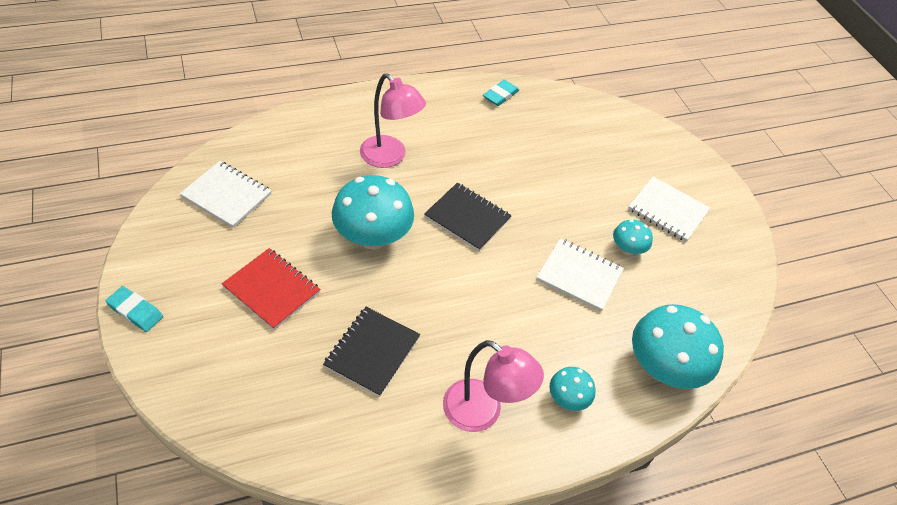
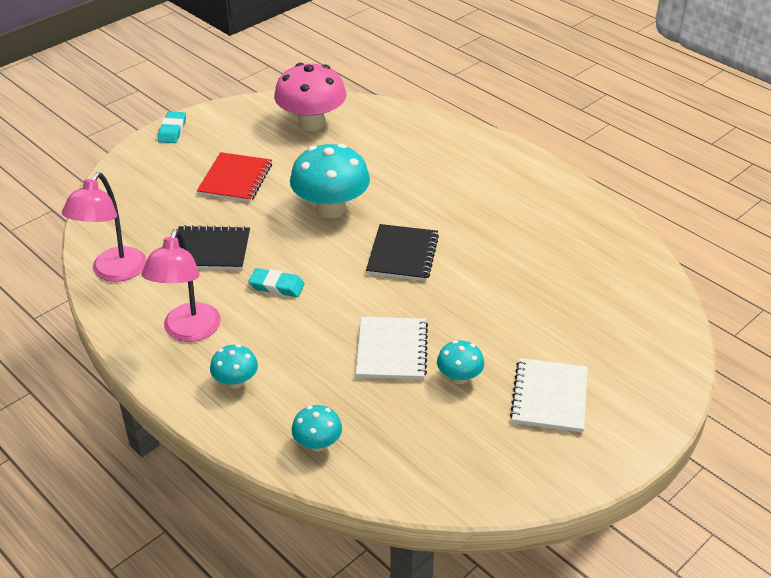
camera: 70 degrees right, 10 degrees down
white notebook [180,161,272,228] -> pink mushroom [274,63,347,131]
pink lamp [360,73,426,168] -> pink lamp moved to [62,172,146,282]
turquoise eraser [483,80,519,106] -> turquoise eraser moved to [248,268,305,297]
turquoise mushroom [632,304,724,389] -> turquoise mushroom [291,405,342,451], size x0.50

